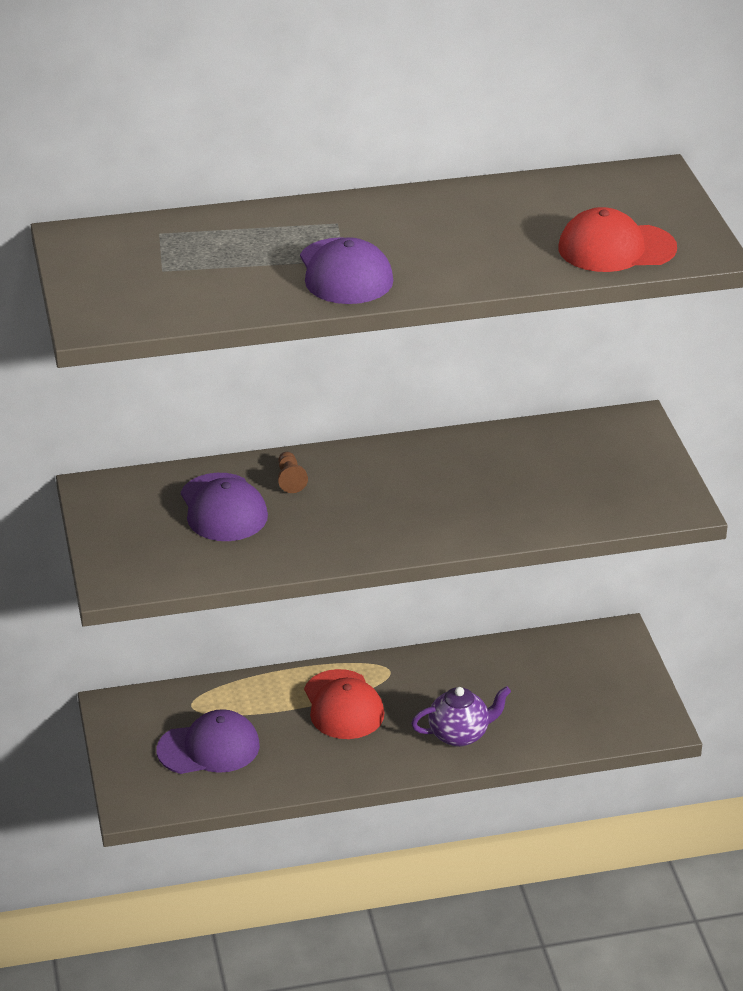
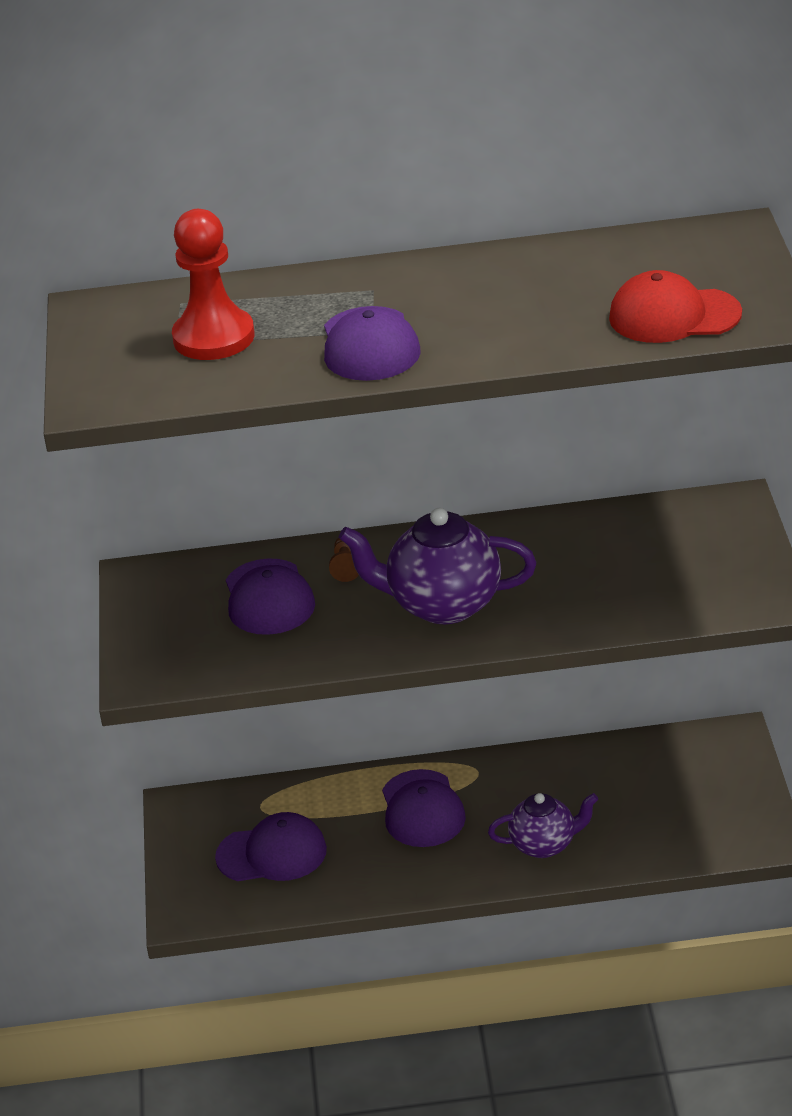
camera: 10 degrees right, 0 degrees up
red cap [304,669,385,739] -> purple cap [382,769,466,847]
none -> red pawn [172,209,255,360]
none -> purple teapot [339,508,536,624]

